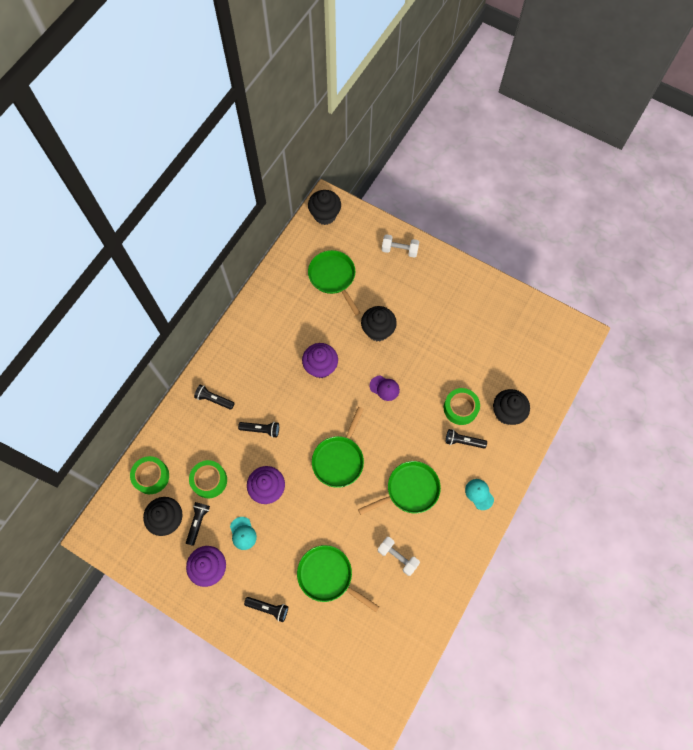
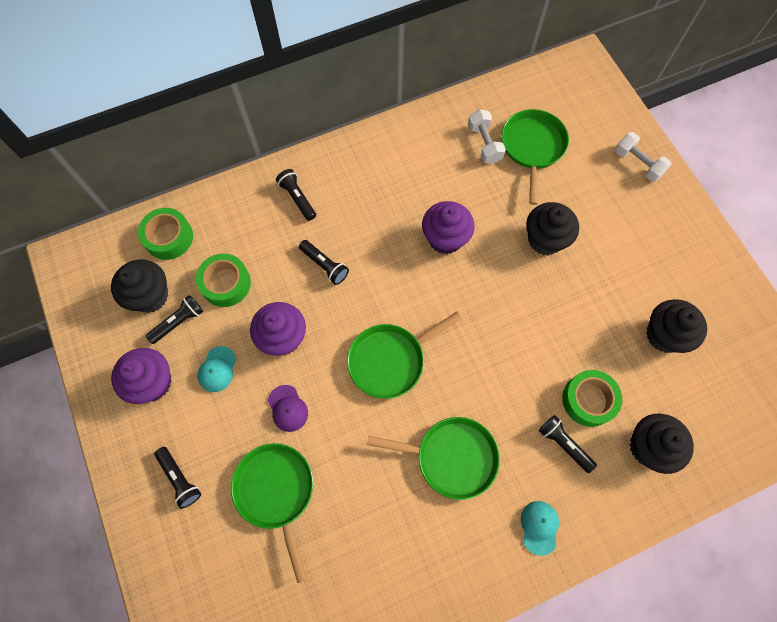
camera: 35 degrees right, 0 degrees up
black cupcake [308,190,341,225] -> black cupcake moved to [646,299,707,353]
purple cap [370,376,400,401] -> purple cap moved to [268,385,308,432]
white dumbbell [377,537,420,576] -> white dumbbell moved to [468,109,506,164]

